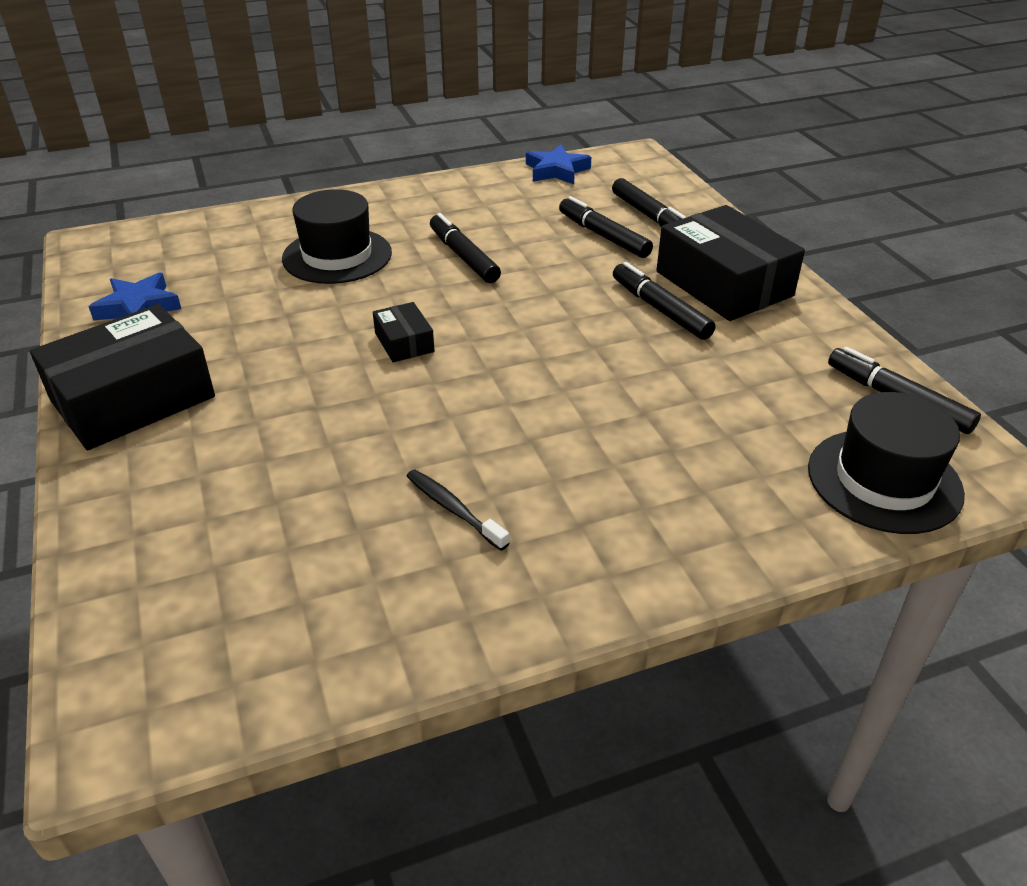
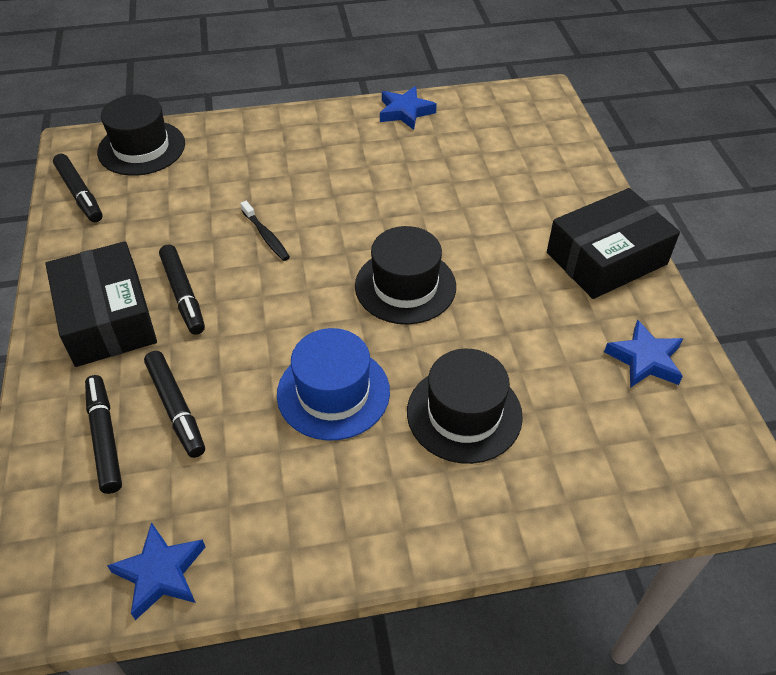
camera: 170 degrees left, 10 degrees up
black box [373,302,435,362] -> black hat [355,226,456,324]
black toothbrush [407,469,509,551] -> black toothbrush moved to [240,201,290,261]
black marker [430,213,501,283] -> blue hat [277,328,390,441]
none -> blue star [380,86,437,130]

